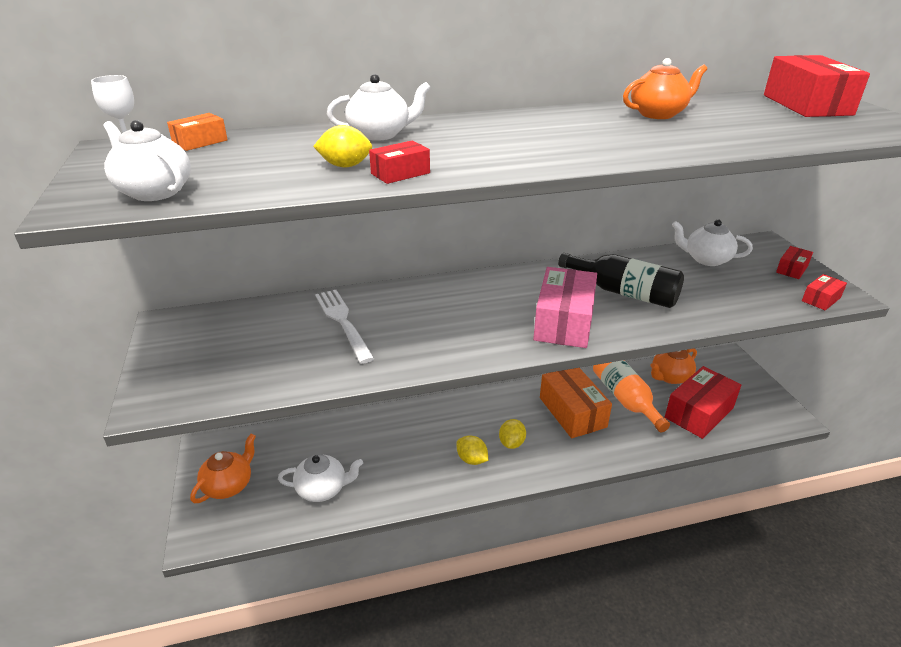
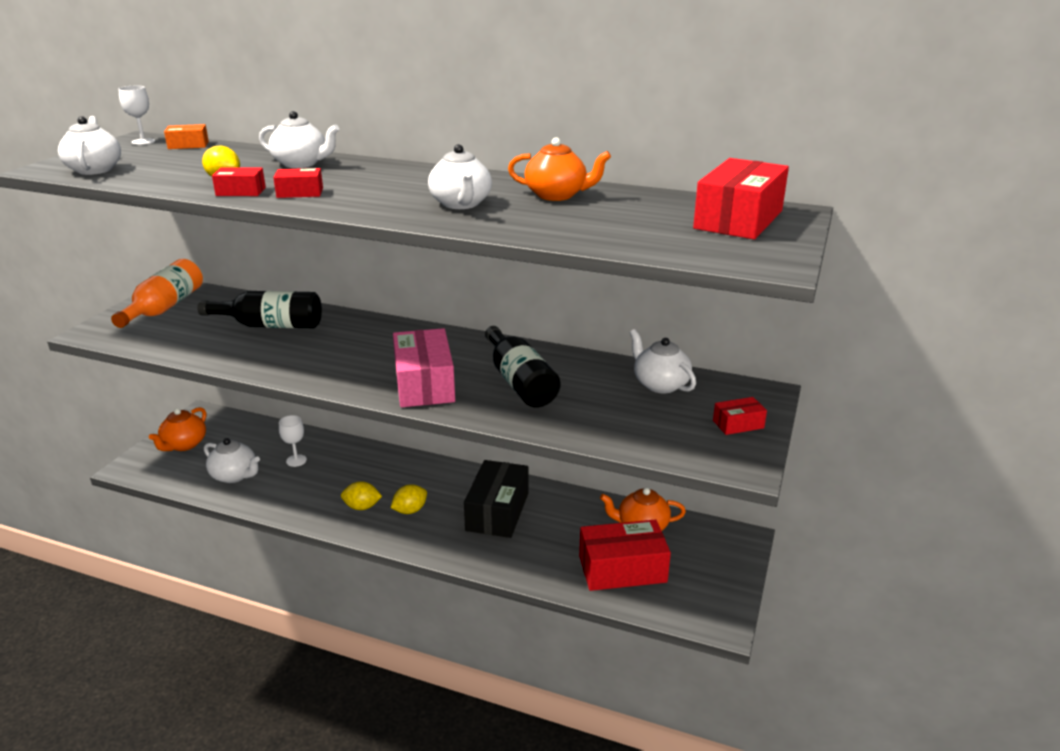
camera: 35 degrees right, 5 degrees down
orange teapot [190,434,256,503] -> orange teapot turned 135 degrees clockwise [149,407,206,451]
white fork [315,290,375,364] -> black bottle [197,291,322,328]
yellow lemon [457,435,488,465] -> yellow lemon turned 75 degrees counterclockwise [341,481,382,510]
pink box [533,267,597,348] -> pink box turned 60 degrees counterclockwise [393,328,455,407]
orange box [540,368,612,438] -> black box [464,460,528,538]
orange bottle [593,360,670,432] -> orange bottle moved to [111,259,203,328]
red box [802,274,847,311] -> red box moved to [273,168,323,198]
none -> white goblet [279,415,307,467]
none -> white teapot [428,144,492,209]

